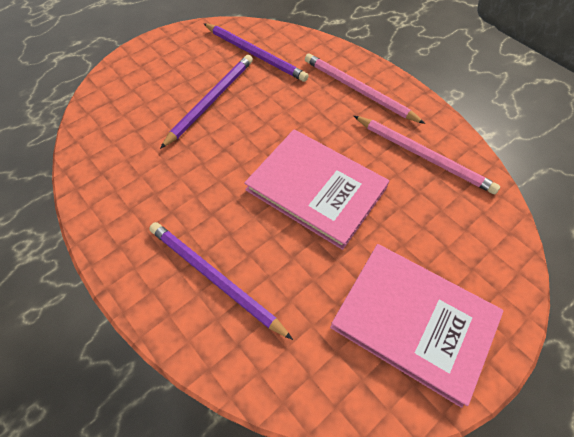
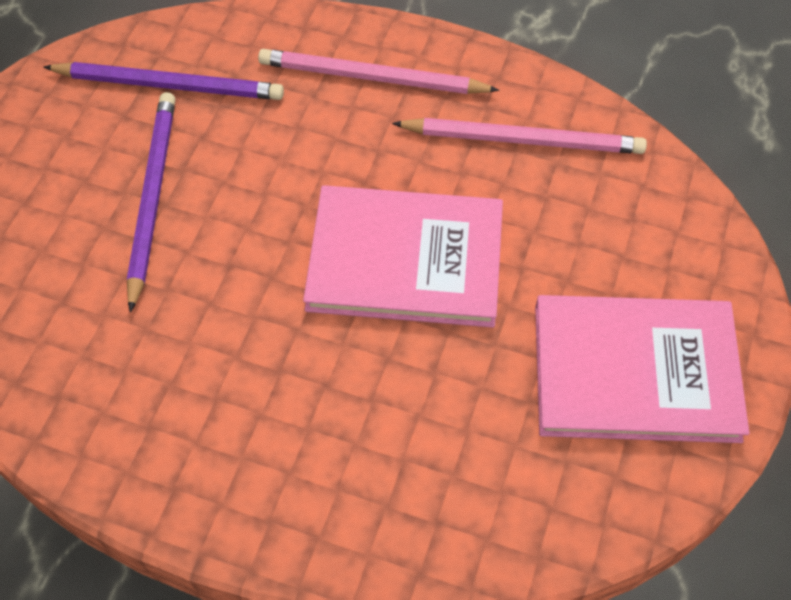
camera: 30 degrees left, 0 degrees up
purple pencil [149,222,293,340] -> none

